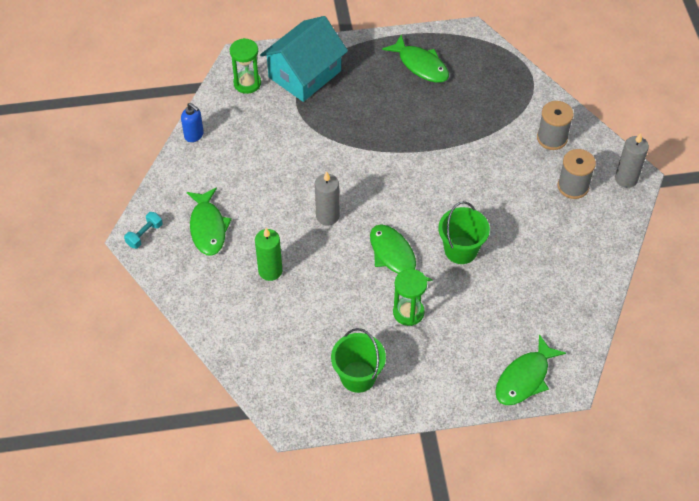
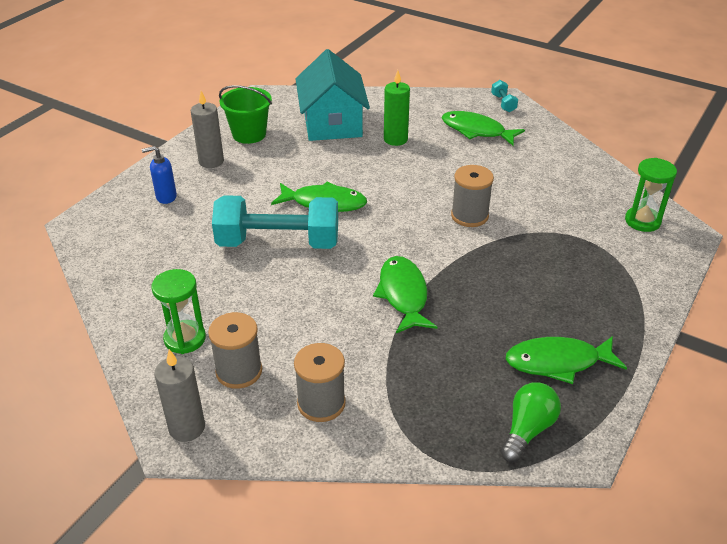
camera: 130 degrees right, 15 degrees down
blue soap dispenser [181,103,204,142] -> blue soap dispenser moved to [142,146,177,204]
turquoise house [260,16,348,102] -> turquoise house moved to [296,49,370,141]
grey candle [315,171,339,226] -> grey candle moved to [191,91,224,168]
green hourglass [393,269,427,326] -> green hourglass moved to [151,269,206,354]
green bucket [438,201,490,264] -> turquoise dumbbell [212,195,338,249]
green fish [495,334,566,405] -> green fish moved to [373,256,437,333]
none -> grey spool [451,165,494,227]
none -> green light bulb [501,382,561,462]

